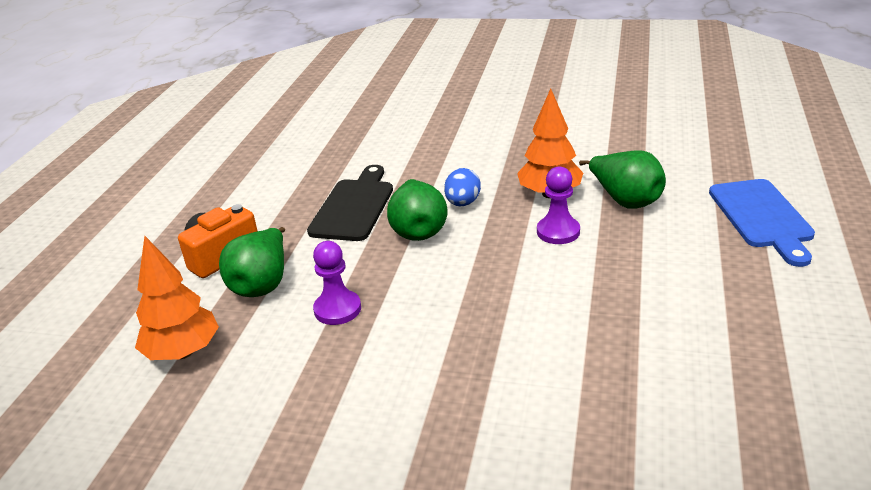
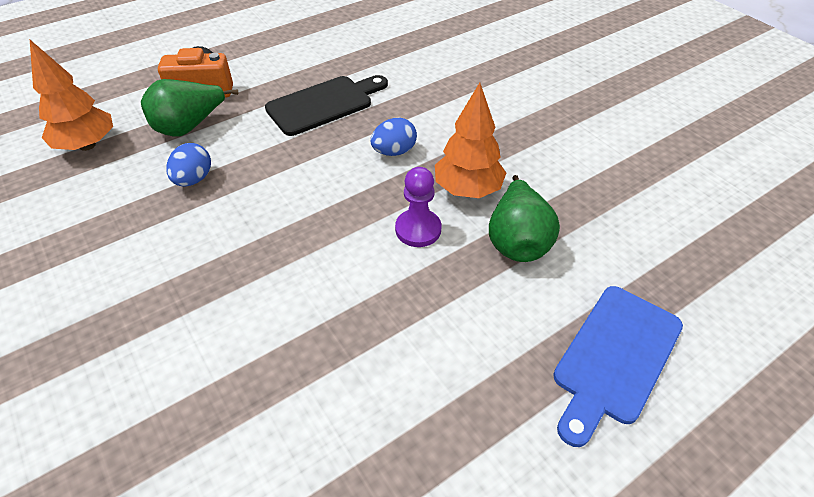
camera: 40 degrees right, 15 degrees up
purple pawn [313,241,361,325] -> blue egg [166,143,211,186]
green pear [387,179,448,241] -> none

